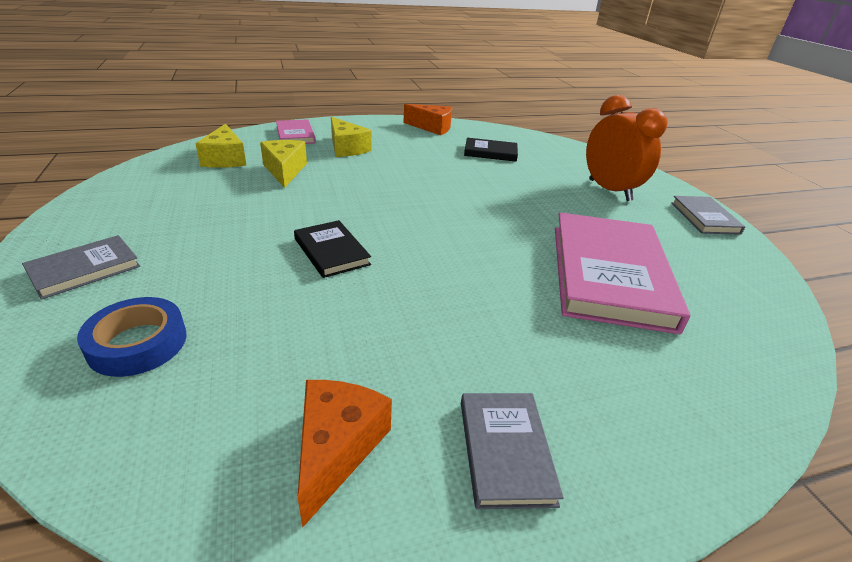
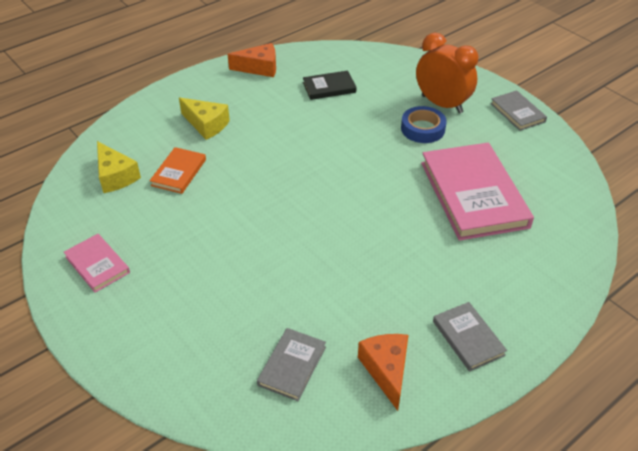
camera: 20 degrees left, 10 degrees up
grey book [22,235,140,300] -> grey book moved to [257,328,326,401]
blue tape [77,297,187,377] -> blue tape moved to [401,106,447,143]
yellow cheese [260,140,307,188] -> orange book [150,147,206,194]
pink book [276,119,316,144] -> pink book moved to [64,234,130,293]
black book [294,220,371,278] -> none

